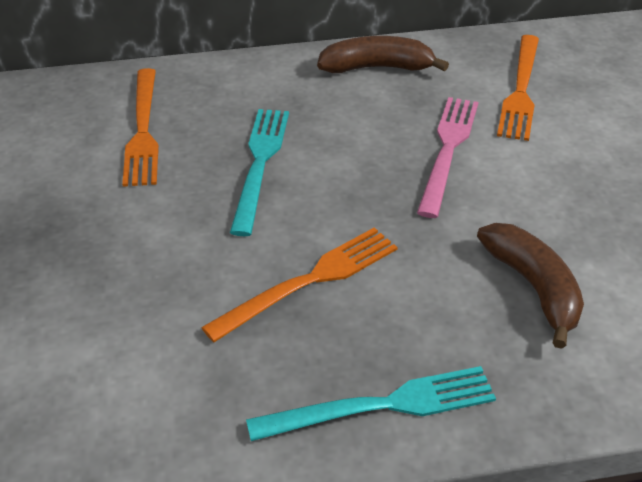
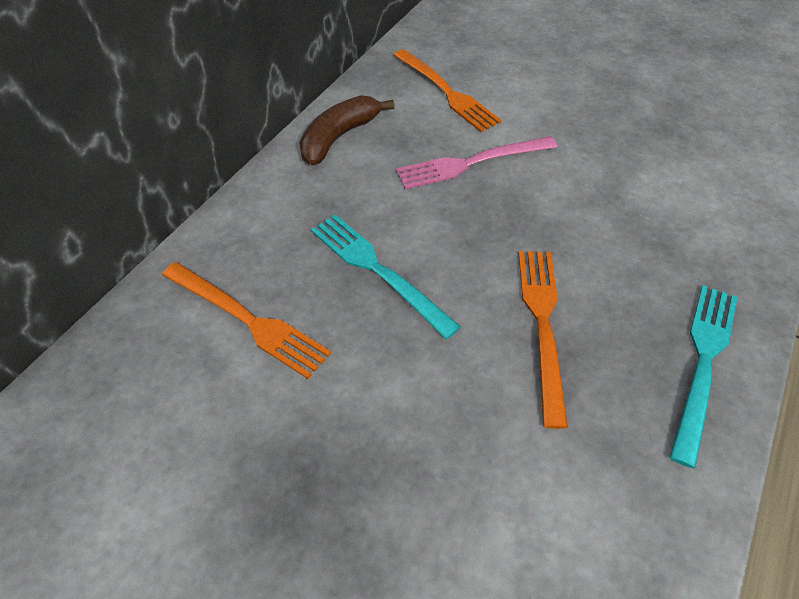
camera: 50 degrees left, 10 degrees up
pink fork [417,97,478,218] -> pink fork turned 75 degrees counterclockwise [396,136,557,190]
brown banana [477,223,584,349] -> none

